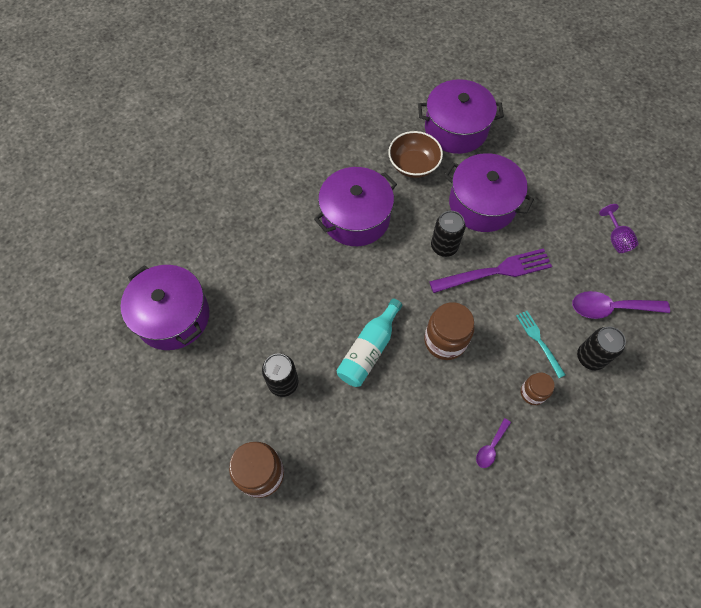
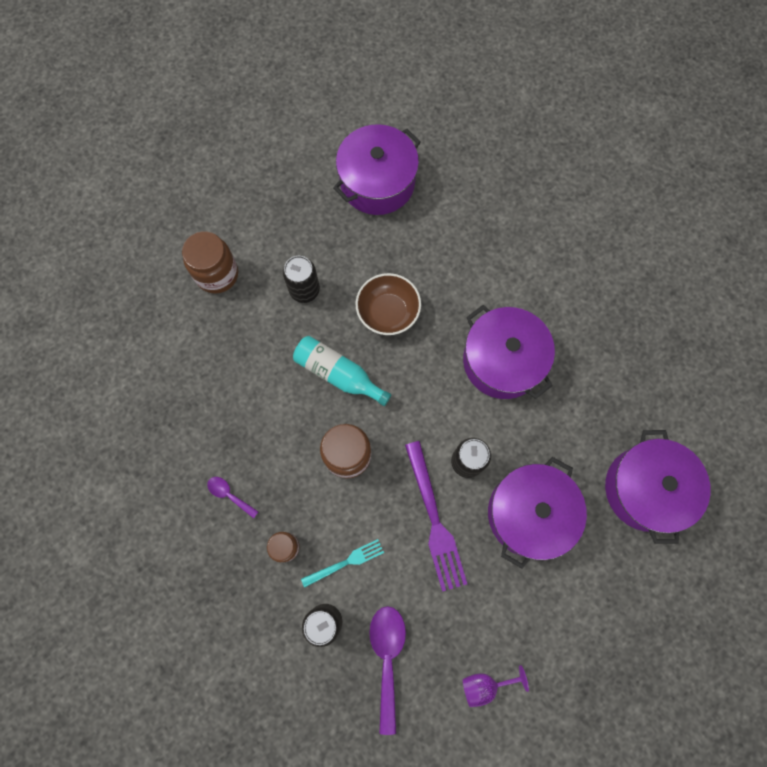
camera: 90 degrees right, 10 degrees up
brown bowl [388,131,443,178] -> brown bowl moved to [356,273,421,335]

